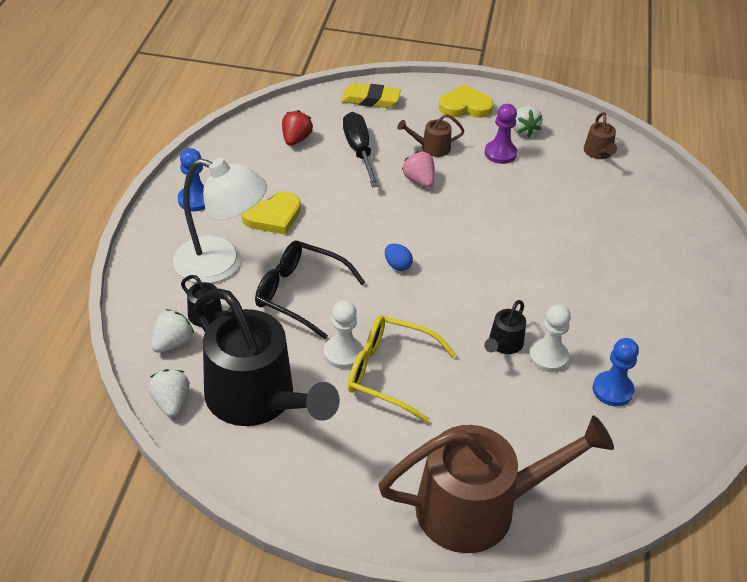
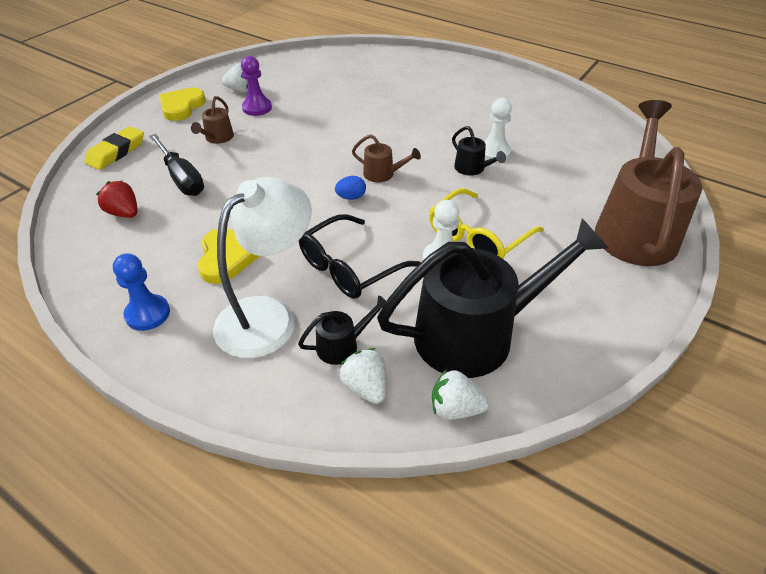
camera: 65 degrees left, 0 degrees up
black screwdriver [343,112,379,187] -> black screwdriver turned 135 degrees counterclockwise [149,134,204,196]
pink strawberry [402,151,435,188] -> none
brown watering can [584,112,617,159] -> brown watering can moved to [352,134,421,182]
blue pawn [593,338,639,406] -> none

